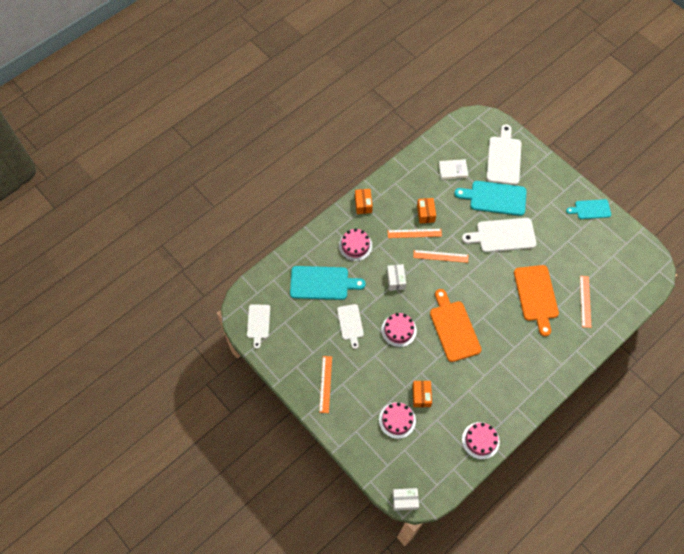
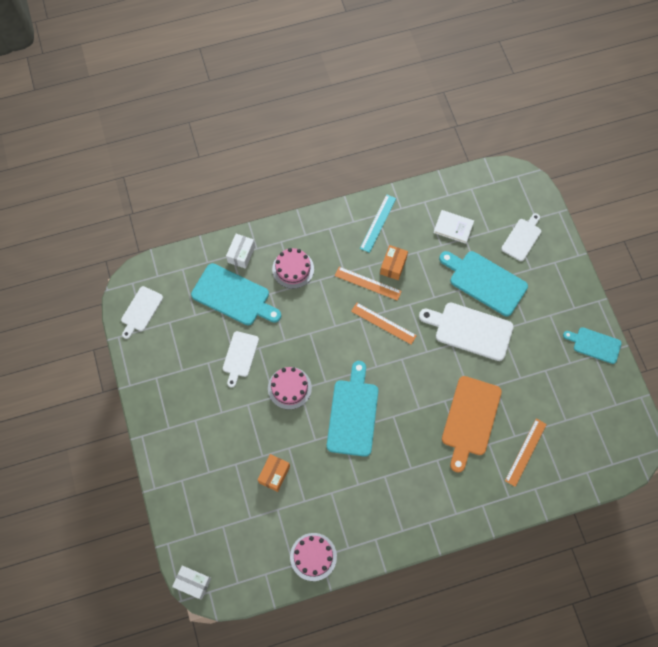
camera: 25 degrees right, 5 degrees up
orange ruler [319,356,332,413] -> none
orange box [355,189,373,214] -> none
pink cake [379,402,416,439] -> none
white box [387,264,406,291] -> white box moved to [226,234,255,269]
orange cutting board [430,289,482,362] -> turquoise cutting board [327,361,378,457]
white cutting board [486,124,522,185] -> white cutting board [501,213,541,261], size x0.61
none -> turquoise ruler [360,194,396,253]

